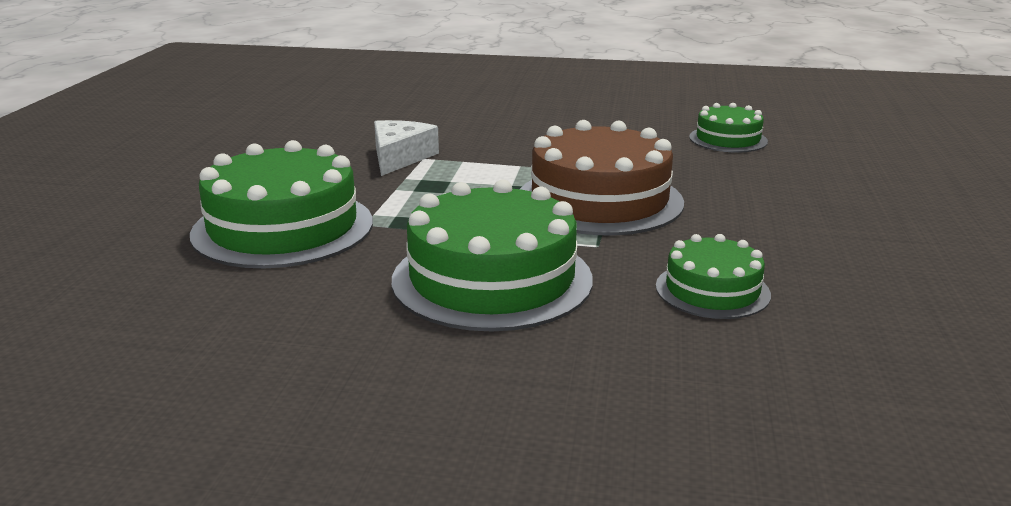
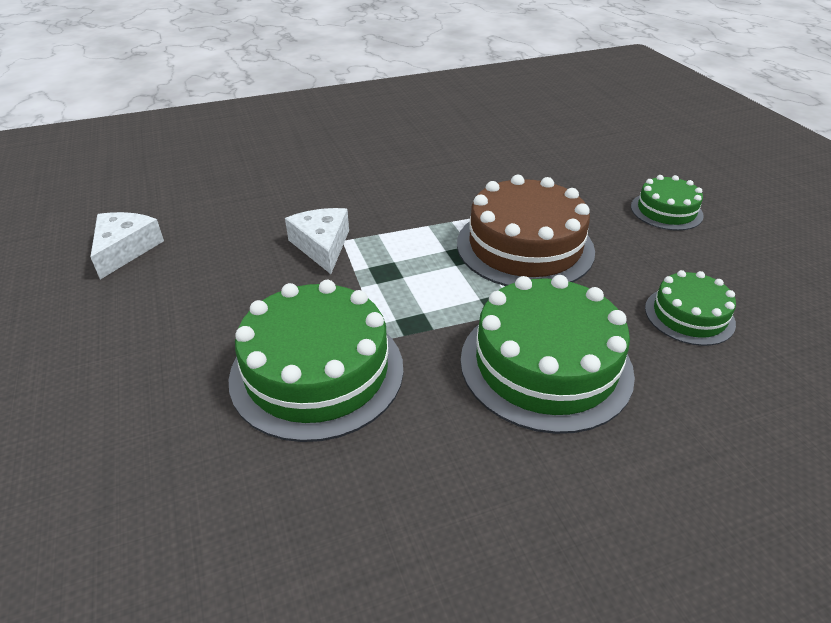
camera: 30 degrees left, 15 degrees up
green cake [689,103,768,153] -> green cake moved to [631,175,704,231]
none -> white cheese [90,212,164,279]

